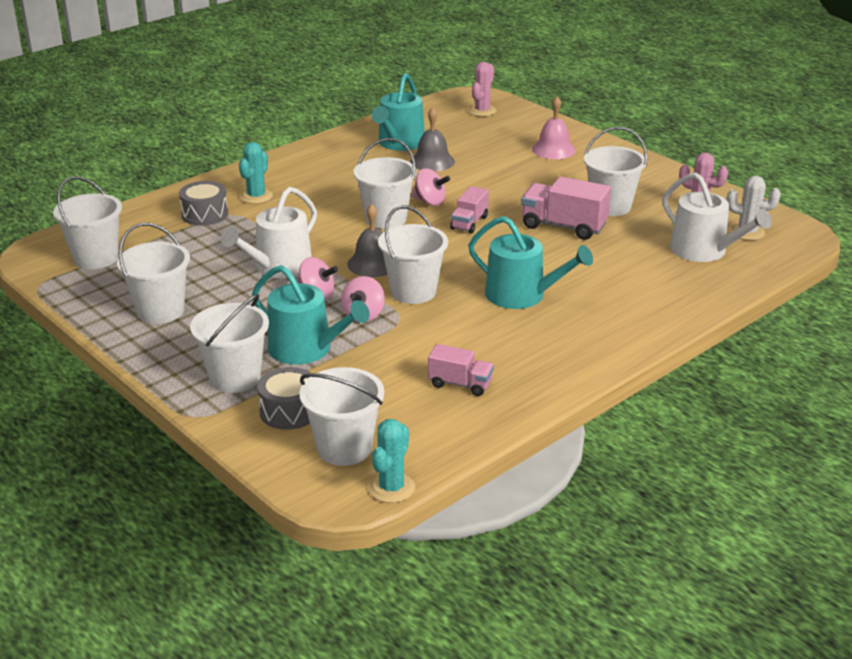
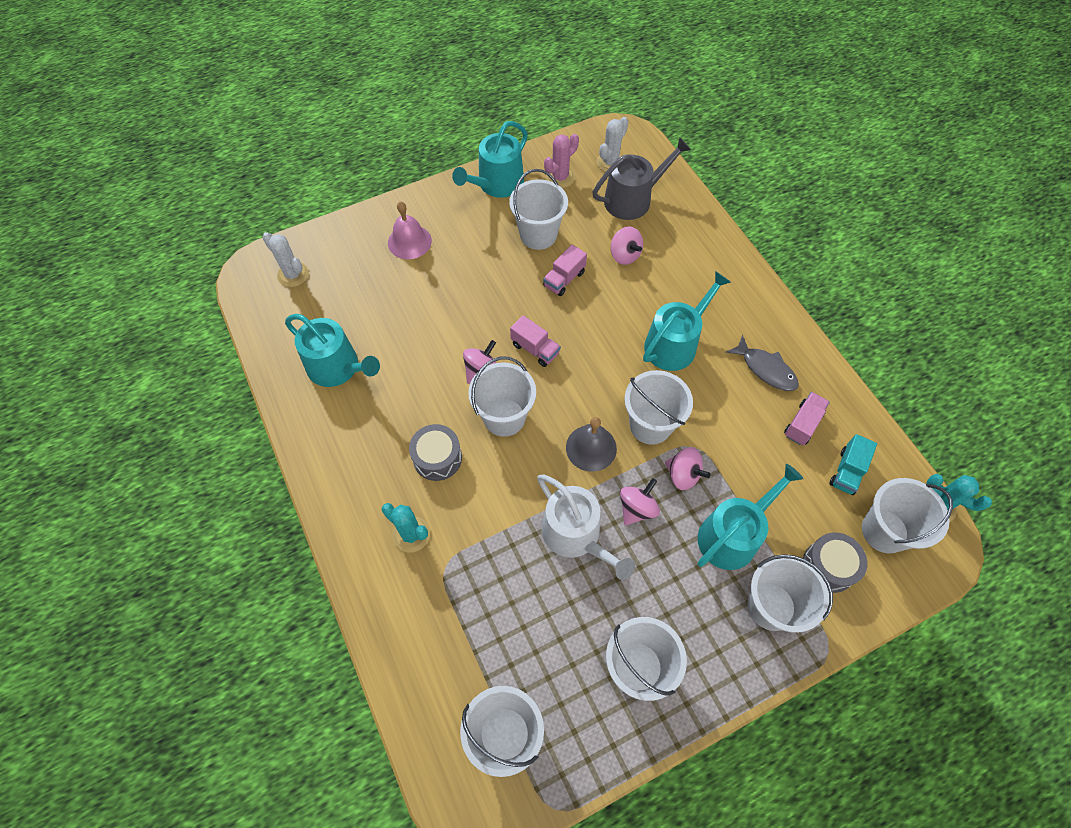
camera: 75 degrees left, 30 degrees up
grey drum [179,181,228,226] -> grey drum moved to [409,424,462,481]
grey bell [410,107,455,171] -> none
pink cactus [468,62,497,117] -> white cactus [262,232,309,287]
pink truck [521,176,611,240] -> pink truck [543,244,587,296], size x0.61
white watering can [662,173,772,262] -> grey watering can [593,137,691,220]
none -> turquoise watering can [452,121,528,198]
none -> pink spinning top [611,227,643,265]
none -> grey fish [726,335,799,391]
none -> turquoise truck [830,434,877,495]

